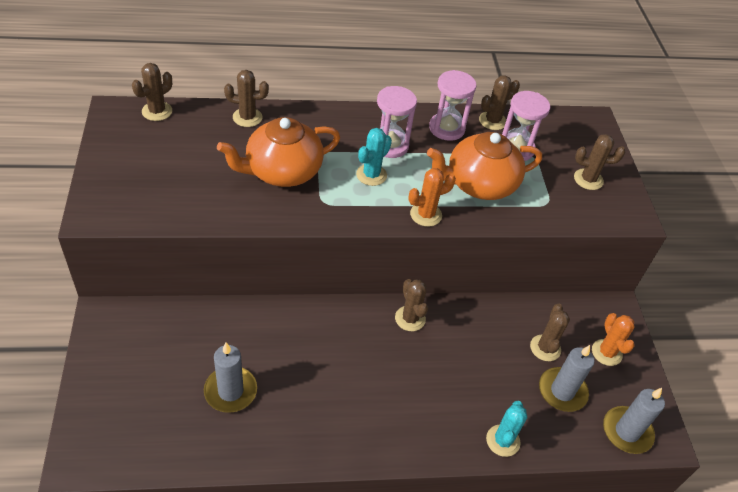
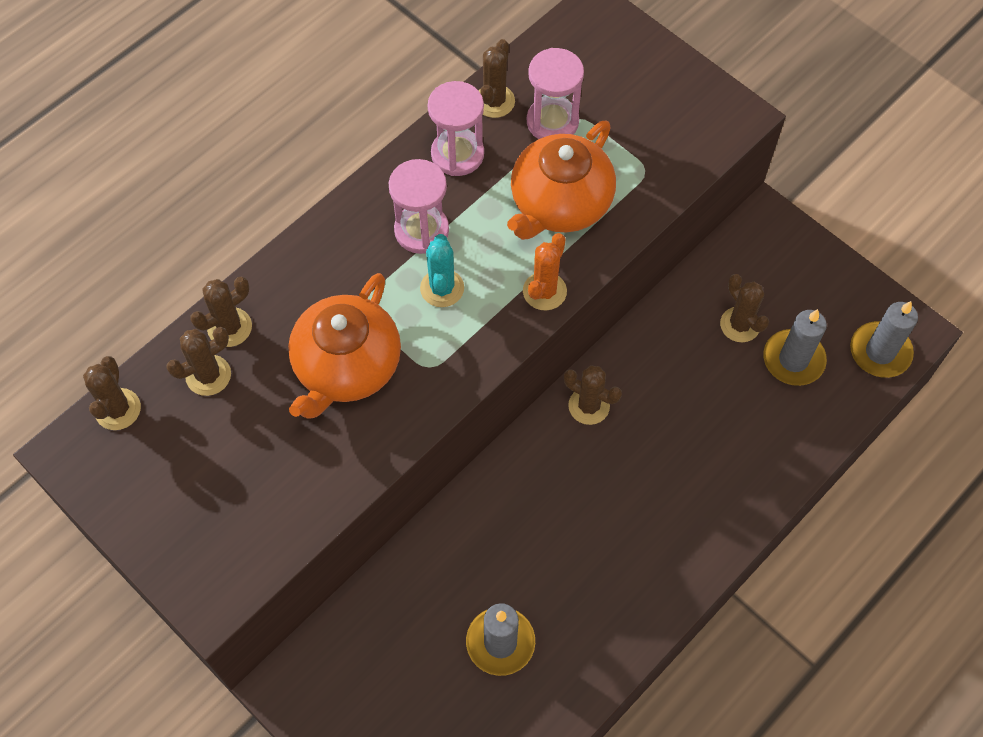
camera: 35 degrees left, 15 degrees up
turquoise cactus [486,401,527,457] -> none
brown cactus [574,134,625,190] -> brown cactus moved to [166,327,231,396]
orange cactus [592,313,635,366] -> none

